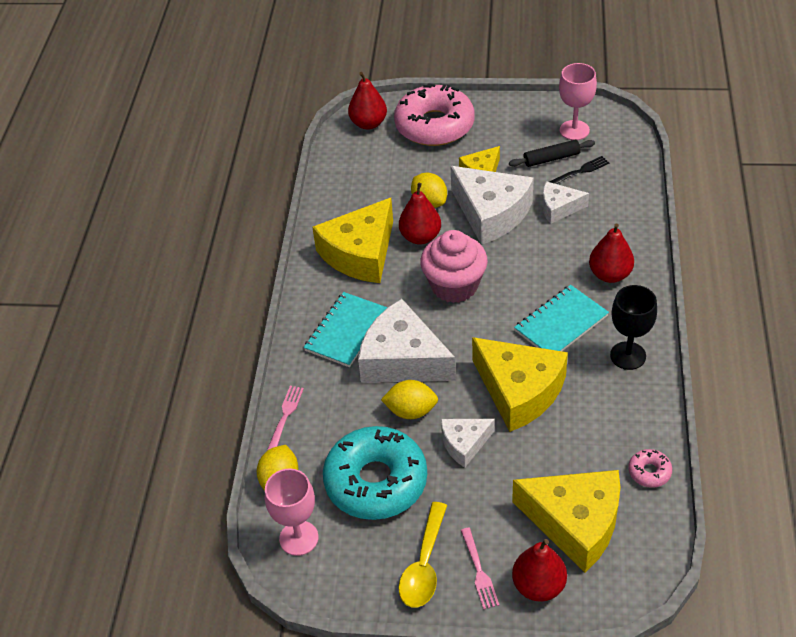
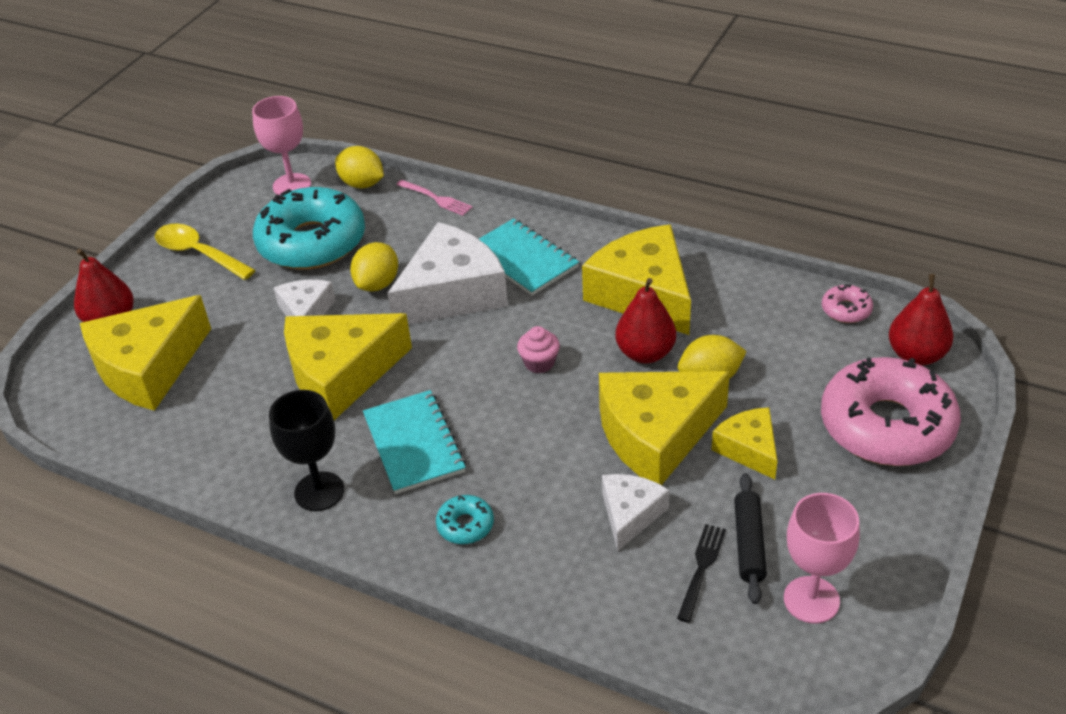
camera: 110 degrees right, 5 degrees down
pink cupcake [420,230,488,303] -> pink cupcake [517,326,560,373], size x0.47
white cheese [451,166,534,245] -> yellow cheese [599,371,730,485]
pink fork [461,528,500,609] -> none
black fork [549,156,609,184] -> black fork turned 150 degrees counterclockwise [677,524,726,623]
red pear [589,223,634,283] -> turquoise donut [436,495,494,544]
pink donut [628,449,672,488] -> pink donut moved to [822,284,873,323]

